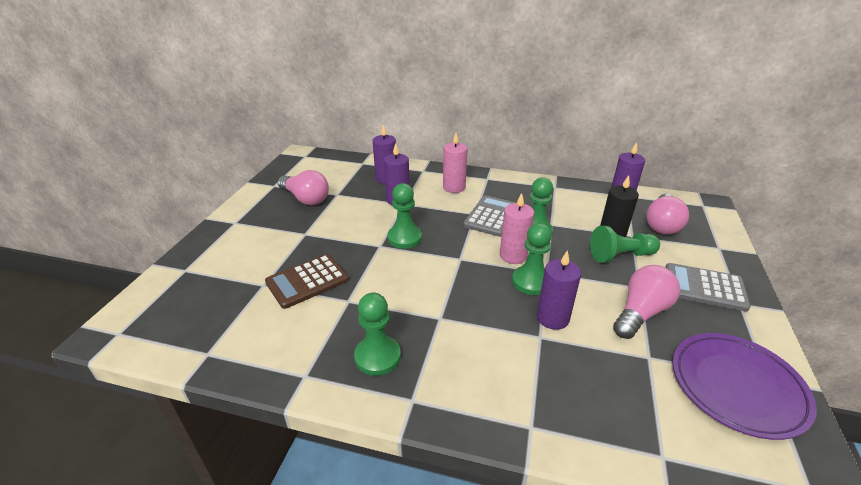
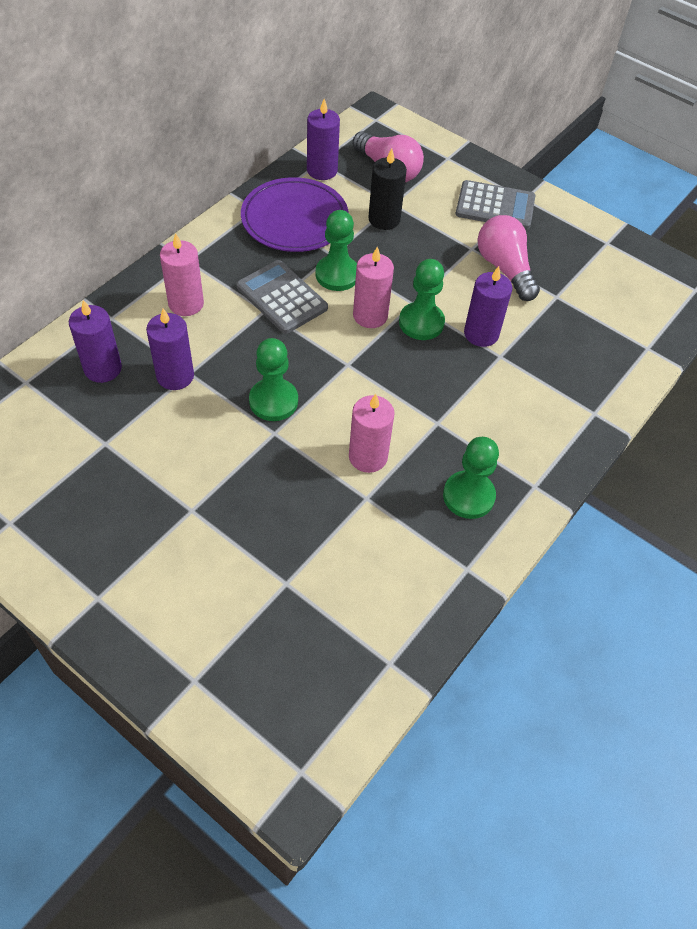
camera: 70 degrees left, 20 degrees up
brown calculator [265,254,349,309] -> none
pink light bulb [278,170,329,205] -> none
green pawn [590,226,660,263] -> none
grey calculator [665,263,751,312] -> grey calculator turned 120 degrees counterclockwise [455,180,535,230]
purple plate [673,333,817,440] -> purple plate moved to [241,177,349,252]
none -> pink candle [349,394,395,473]

